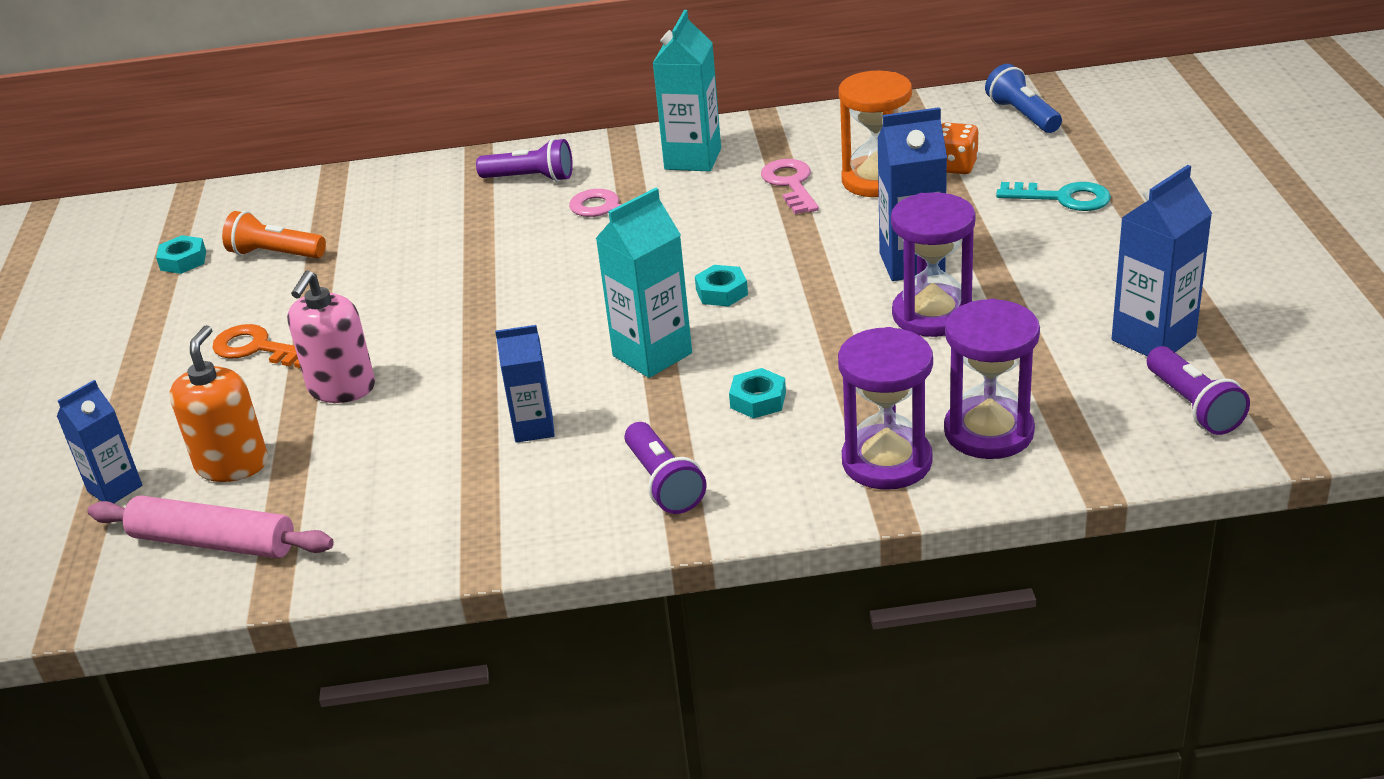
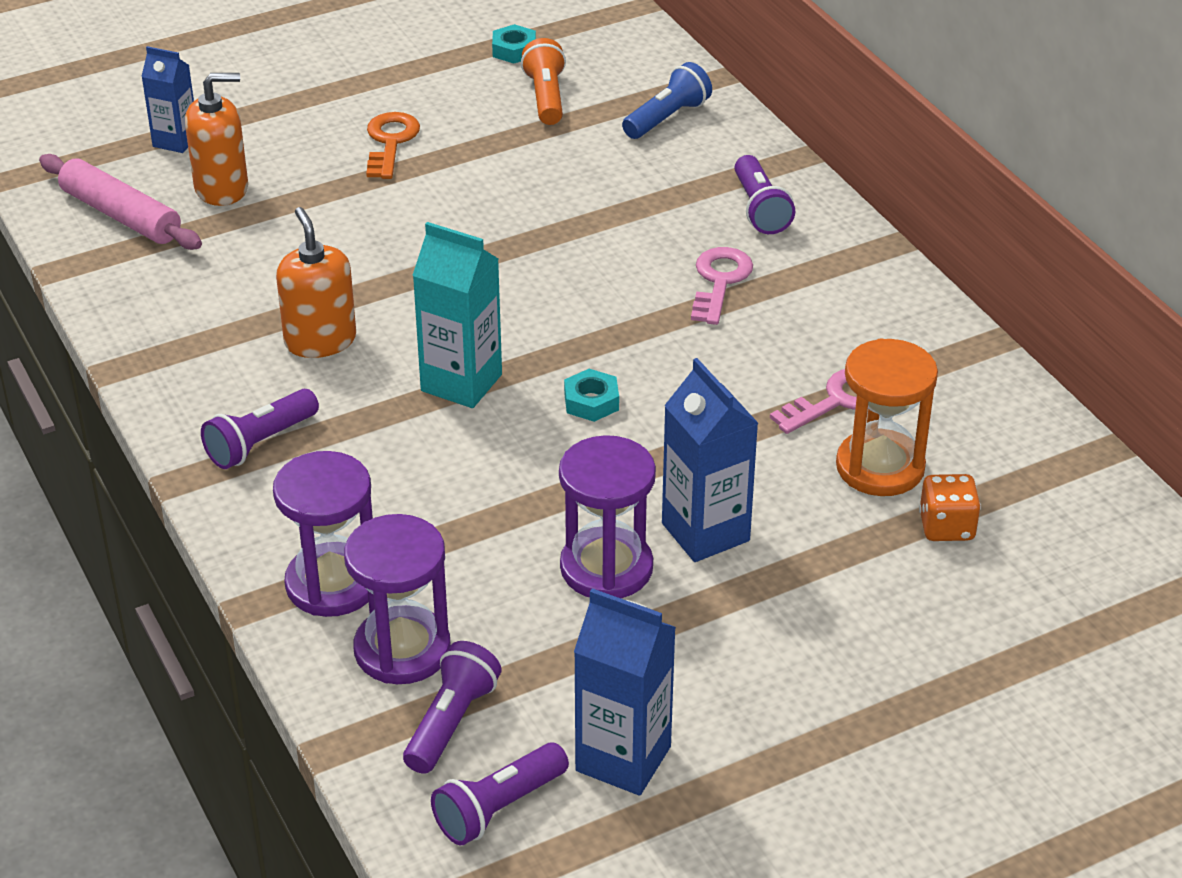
camera: 65 degrees right, 5 degrees up
pink rolling pin [88,496,334,558] -> pink rolling pin turned 45 degrees counterclockwise [39,154,202,250]
pink soap dispenser [287,270,375,403] -> none
blue carton [495,325,555,443] -> orange soap dispenser [276,207,356,358]
turquoise carton [652,10,721,172] -> none
turquoise nut [729,368,786,419] -> none
blue flashlight [985,64,1062,133] -> blue flashlight moved to [622,62,712,139]
turquoise key [996,182,1111,211] -> none
none -> purple flashlight [403,641,502,774]

